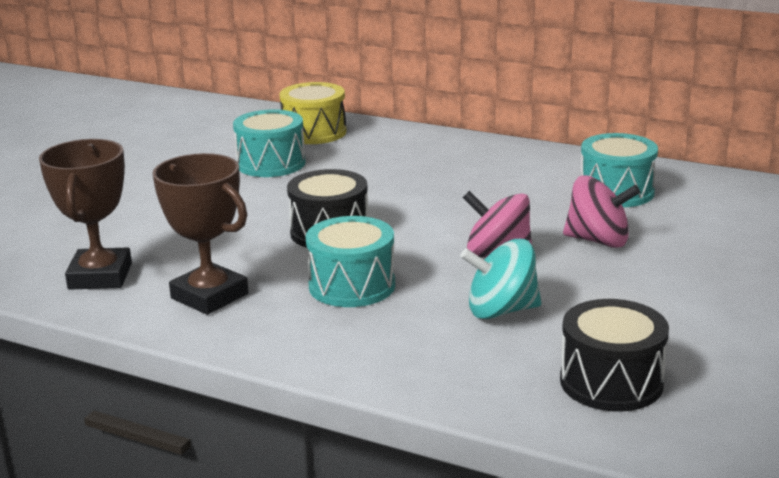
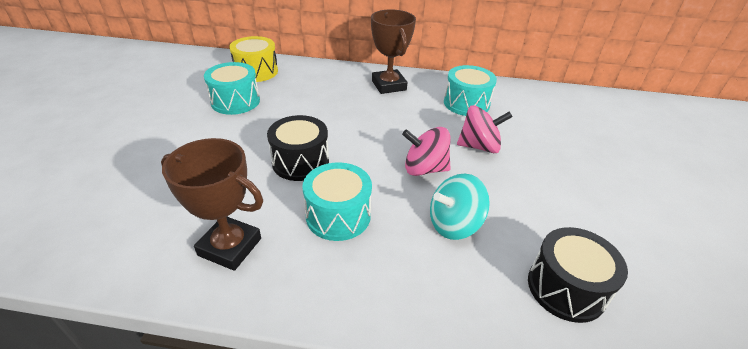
camera: 20 degrees left, 15 degrees up
brown trophy [39,139,132,290] -> brown trophy moved to [371,9,416,94]

